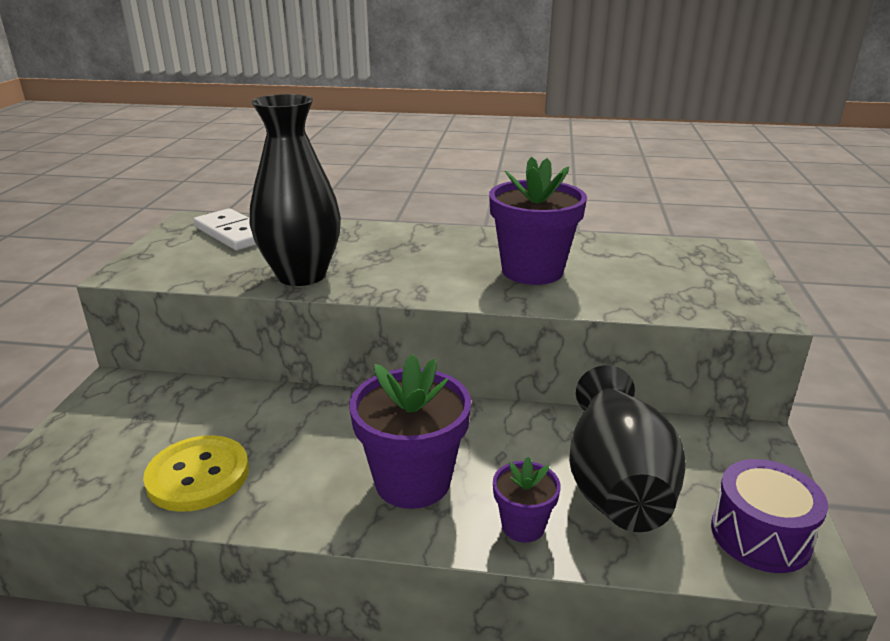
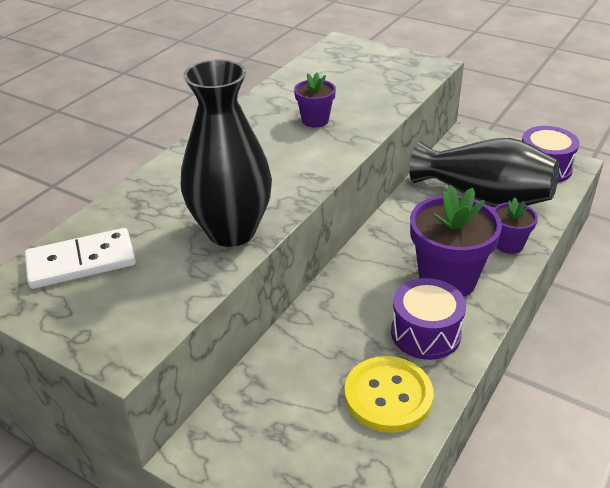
camera: 65 degrees left, 10 degrees up
purple flower pot [489,157,587,285] -> purple flower pot [294,73,336,127], size x0.53
none -> purple drum [391,278,466,360]

